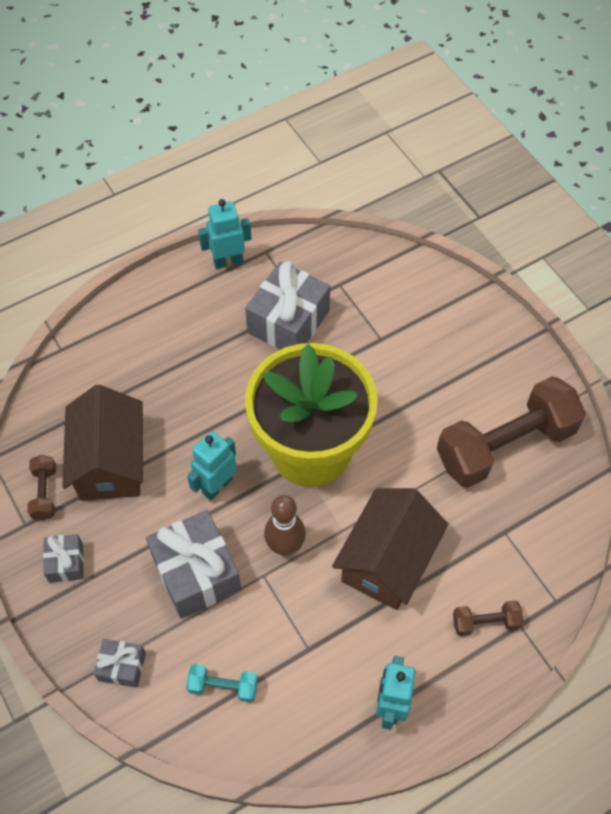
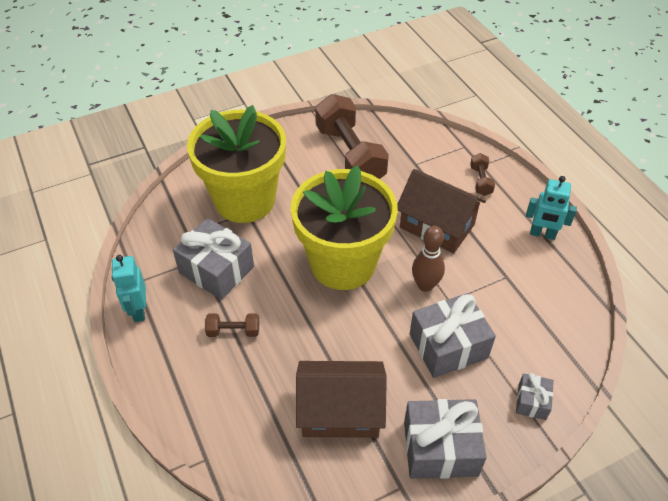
camera: 85 degrees left, 10 degrees down
brown dumbbell [27,455,56,520] -> brown dumbbell moved to [205,313,259,337]
grey gift [43,534,84,583] -> grey gift [404,399,487,479], size x1.93
turquoise dumbbell [186,664,258,703] -> none
turquoise robot [187,431,237,500] -> none
none -> yellow flower pot [187,105,286,223]

